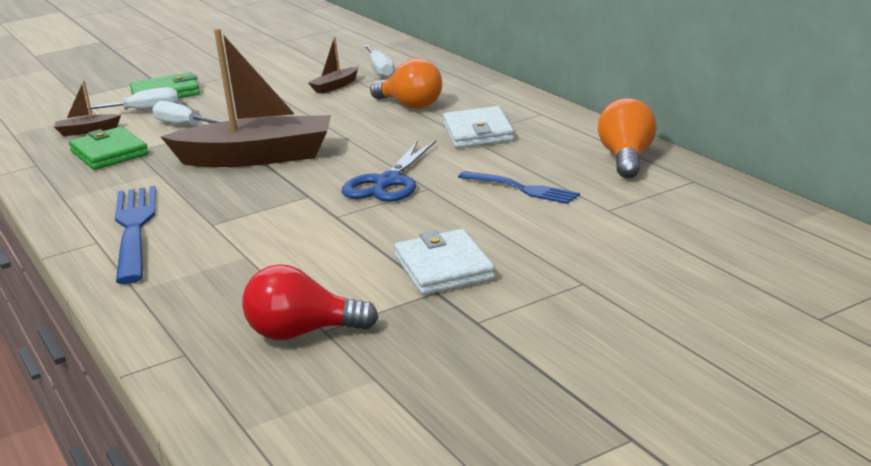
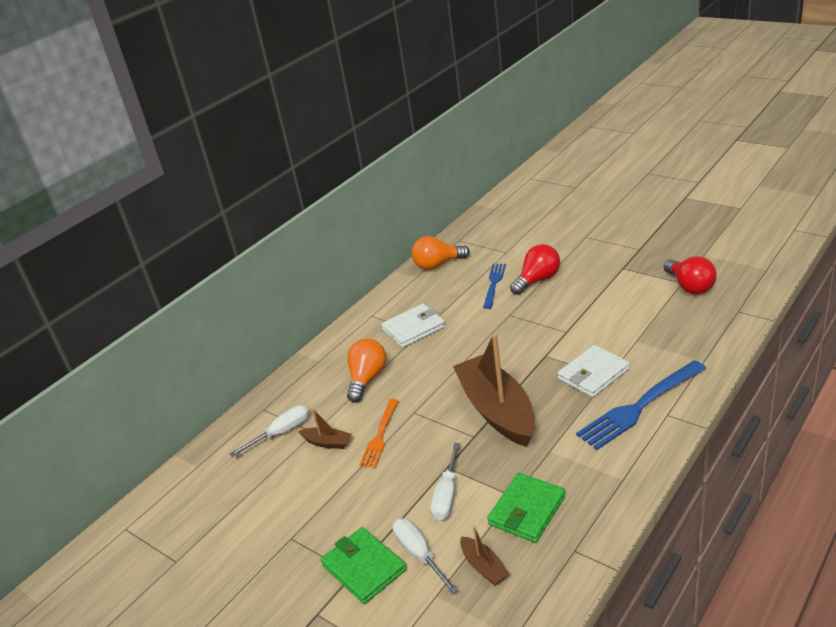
camera: 110 degrees left, 10 degrees up
blue scissors [342,140,436,202] -> none
white wallet [394,229,495,295] -> white wallet moved to [557,345,630,397]
none -> orange fork [359,399,399,468]
none -> red light bulb [510,244,560,295]

